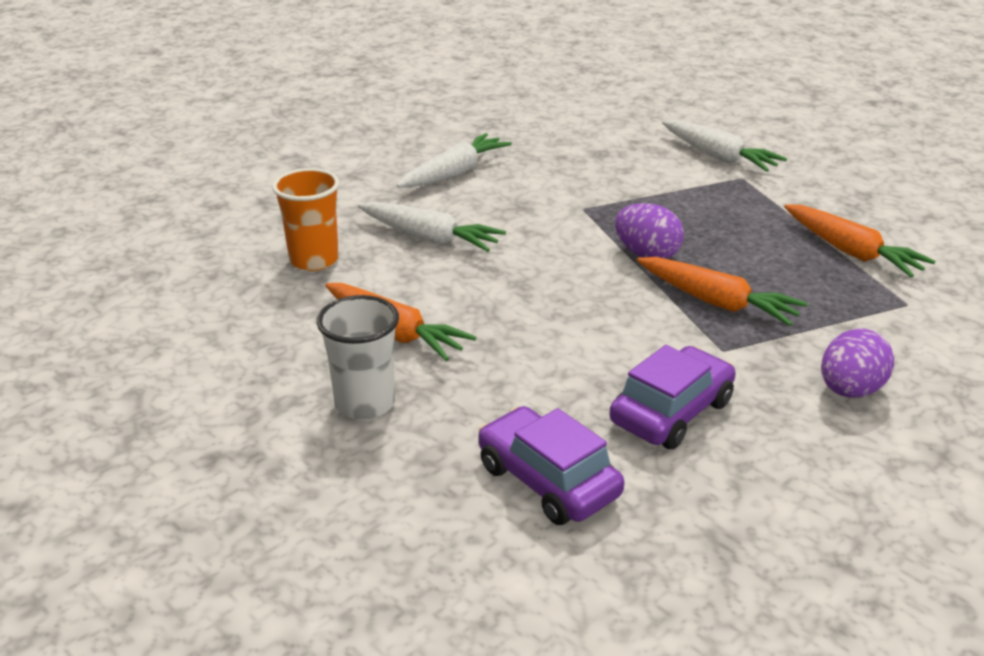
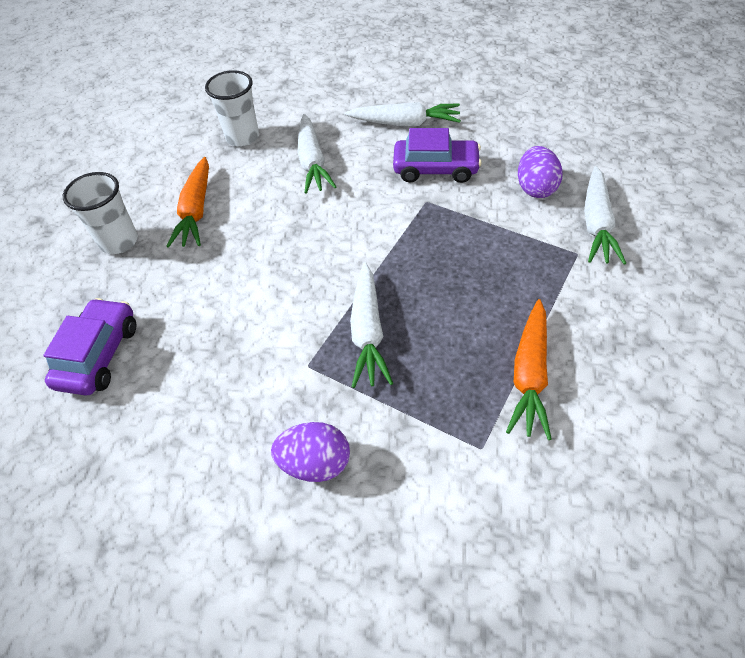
camera: 55 degrees right, 20 degrees up
orange cup [272,168,340,271] -> white cup [205,70,259,147]
purple car [610,345,736,449] -> purple car moved to [393,128,482,183]
purple egg [615,203,684,259] -> purple egg moved to [518,146,563,198]
orange carrot [637,257,808,326] -> white carrot [350,262,393,388]

